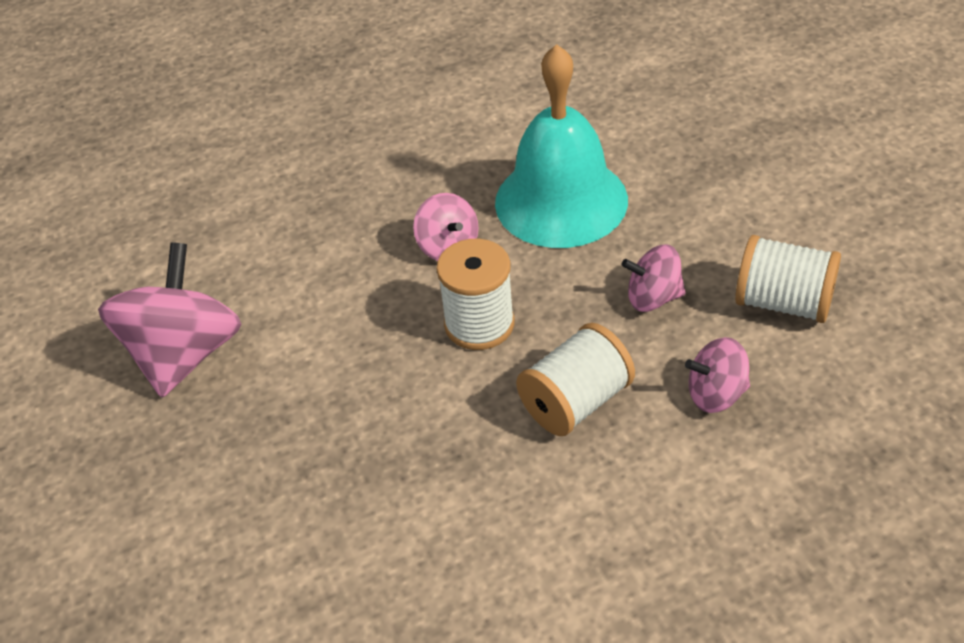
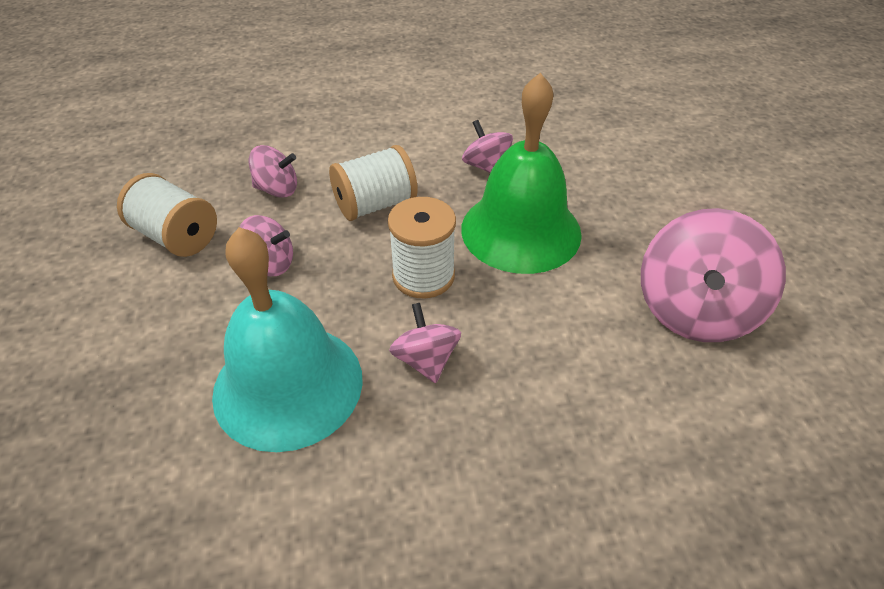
camera: 170 degrees left, 0 degrees up
none -> green bell [461,73,582,274]
none -> pink spinning top [462,120,513,173]

